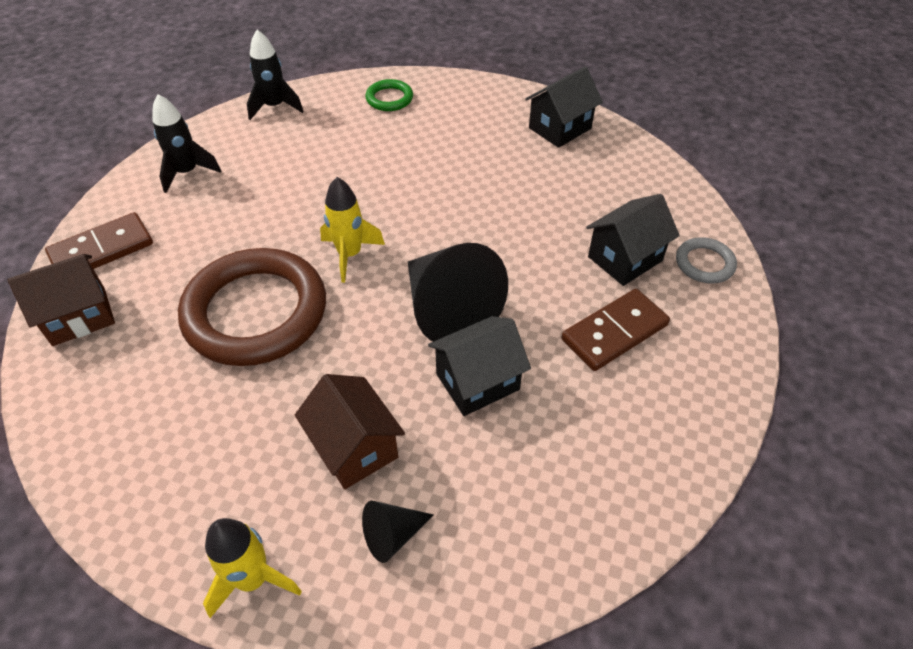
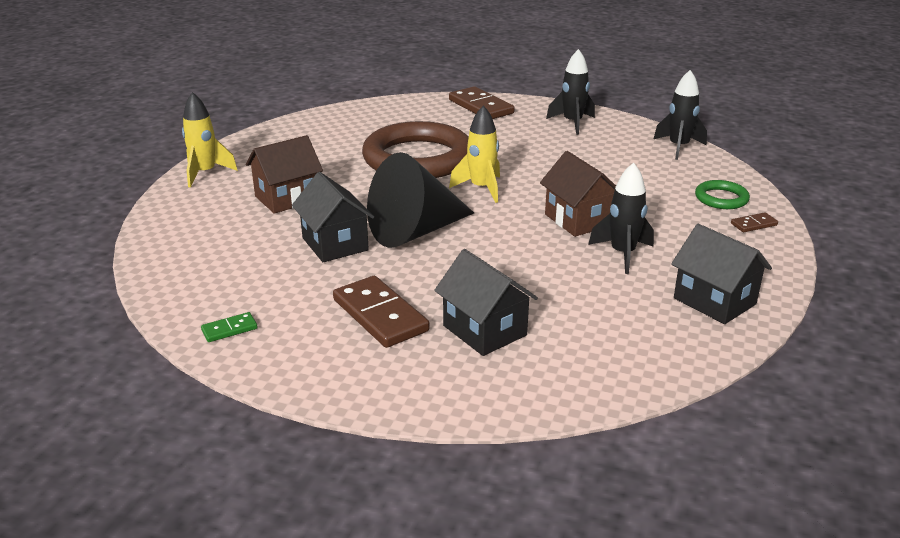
camera: 90 degrees right, 20 degrees down
brown house [7,254,115,346] -> brown house moved to [540,151,616,237]
black cone [362,501,434,563] -> none
grey ring [676,237,737,284] -> none
none -> green domino [201,312,258,342]
none -> black rocket [588,162,654,274]
none -> brown domino [731,212,778,232]

